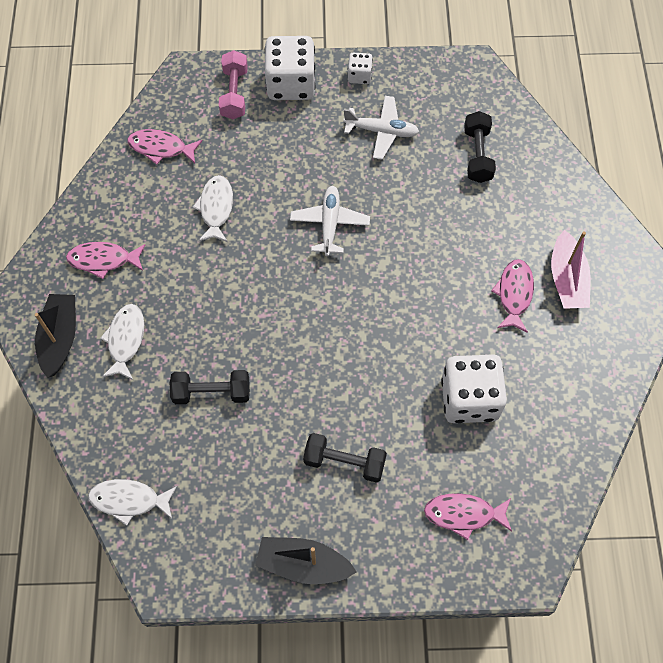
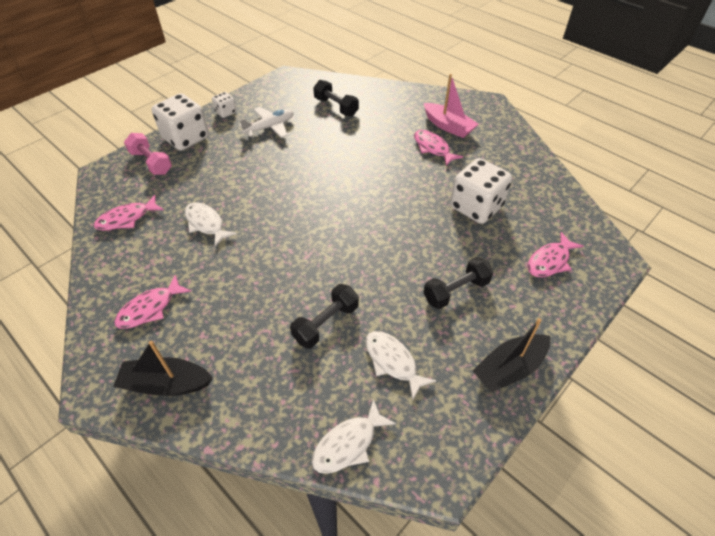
camera: 45 degrees left, 15 degrees down
black boat [35,294,76,378] -> black boat turned 45 degrees counterclockwise [113,341,213,396]
white fish [100,304,144,380] -> white fish moved to [365,331,436,400]
white plane [290,186,370,256] -> none

